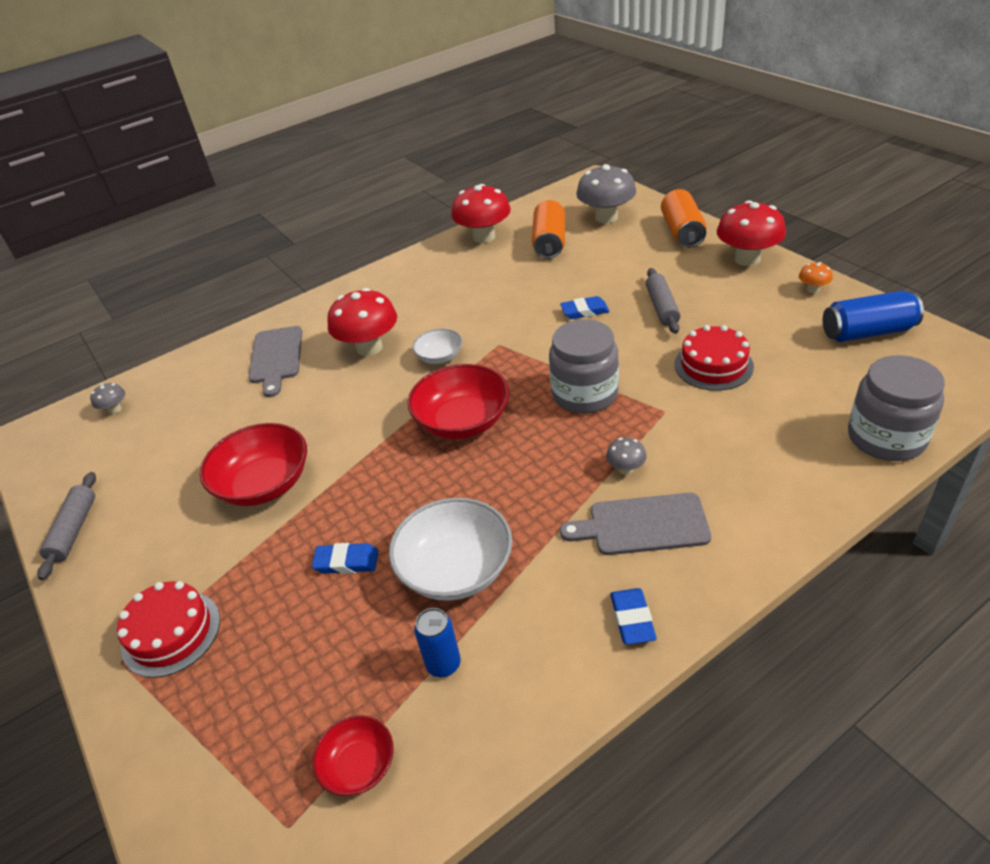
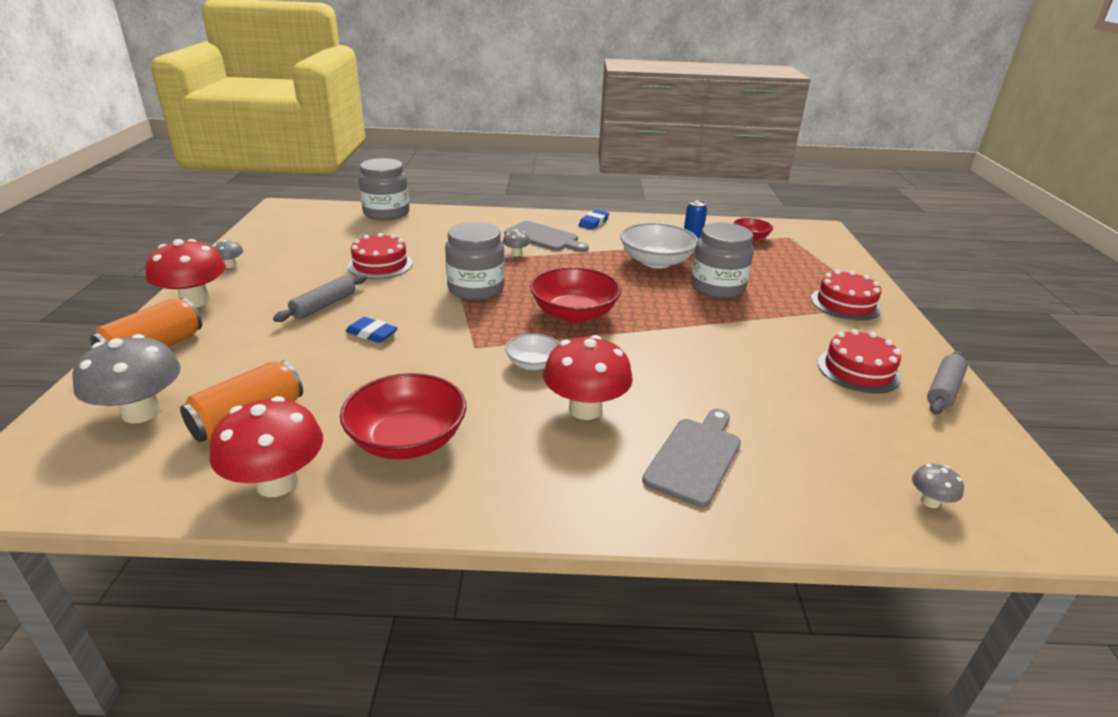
camera: 150 degrees left, 10 degrees down
red bowl [199,423,307,506] -> red bowl moved to [340,373,466,460]
blue eraser [312,543,378,574] -> grey jar [691,222,754,298]
orange mushroom [799,262,833,293] -> grey mushroom [213,240,243,268]
blue can [823,291,924,342] -> none
none -> red cake [818,329,901,394]

